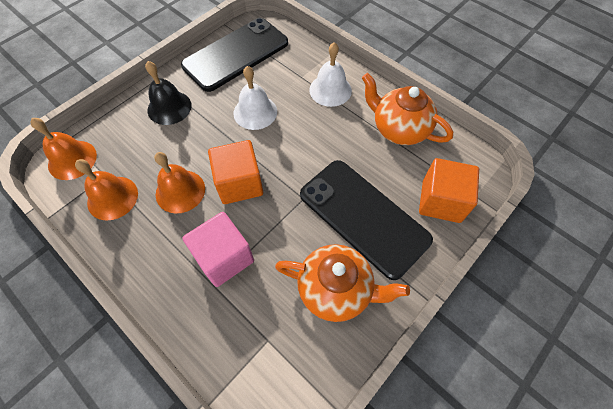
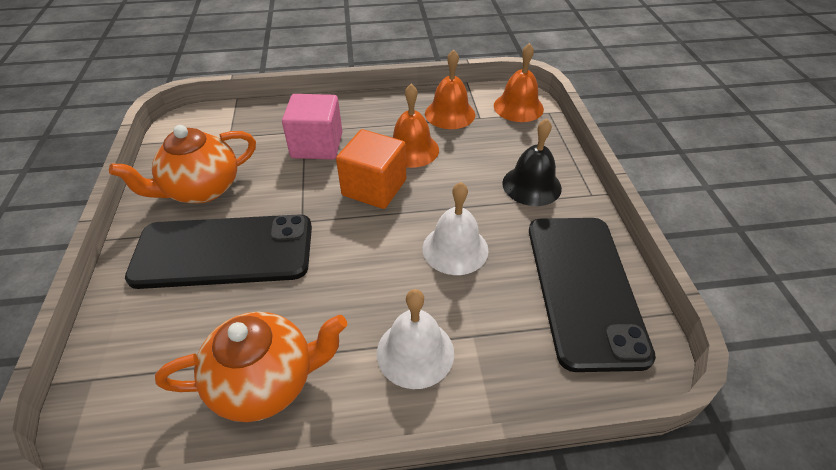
camera: 130 degrees right, 15 degrees down
orange cube [419,158,479,223] -> none

